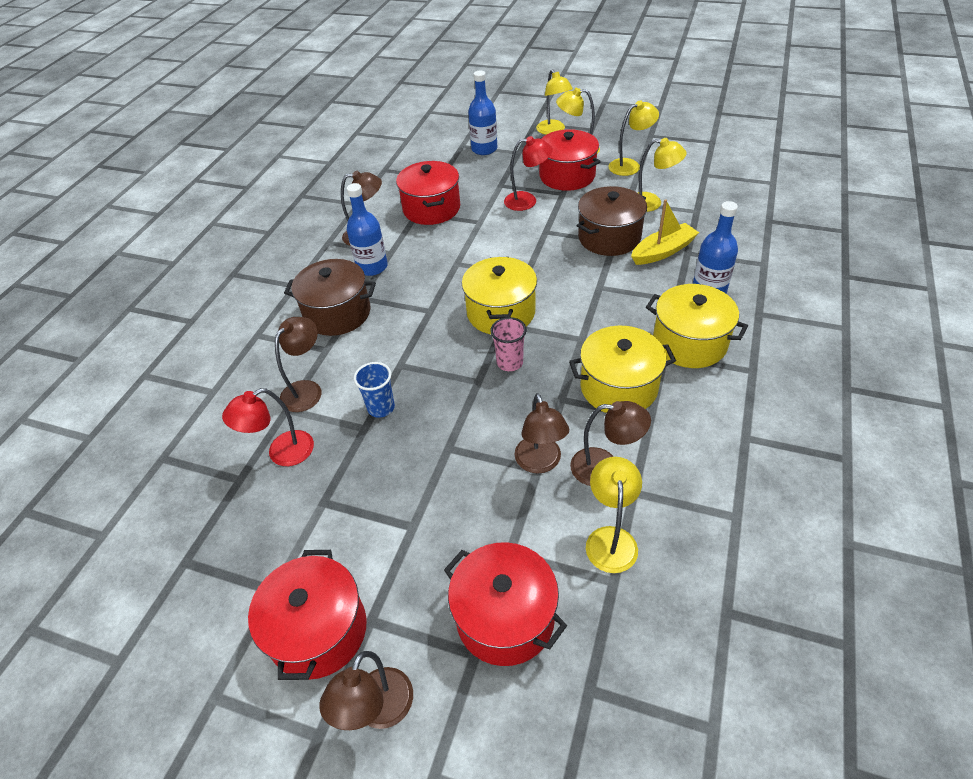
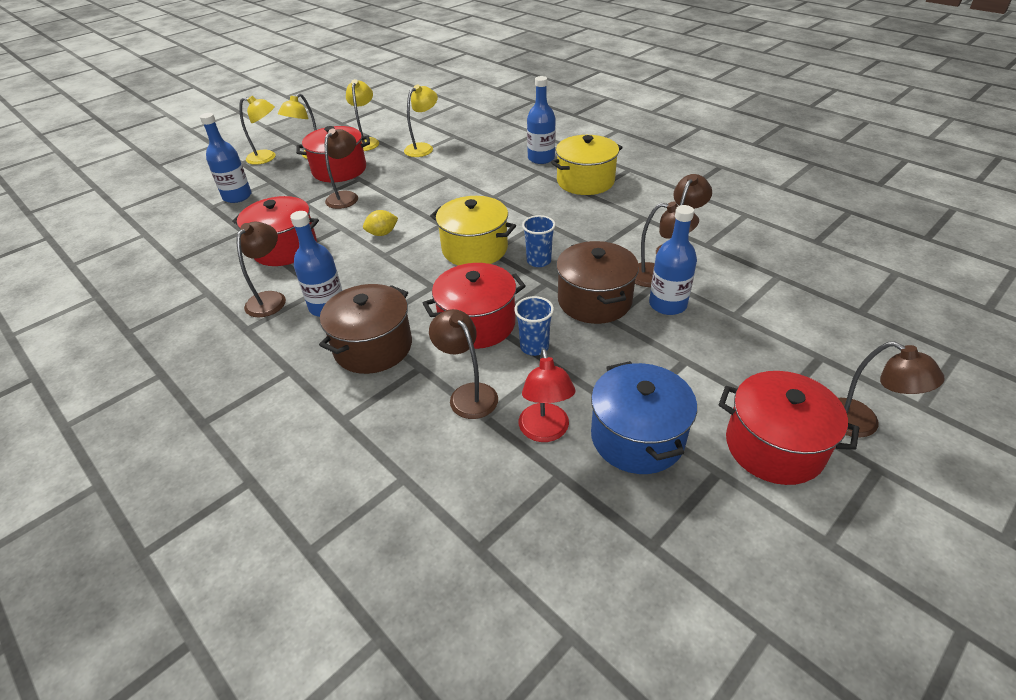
camera: 65 degrees left, 5 degrees down
red pot [444,542,567,666] -> red pot moved to [423,263,526,349]
pink cup [490,317,527,371] -> blue cup [522,215,556,267]
red lamp [504,136,553,211] -> brown lamp [325,129,358,209]
yellow pot [569,326,676,413] -> none
brown pot [577,186,647,256] -> brown pot moved to [556,241,639,324]
yellow lamp [586,457,642,573] -> none
yellow boat [631,199,699,265] -> none
none -> yellow lemon [363,210,398,236]
none -> blue pot [591,361,697,474]
none -> blue bottle [649,205,697,315]

